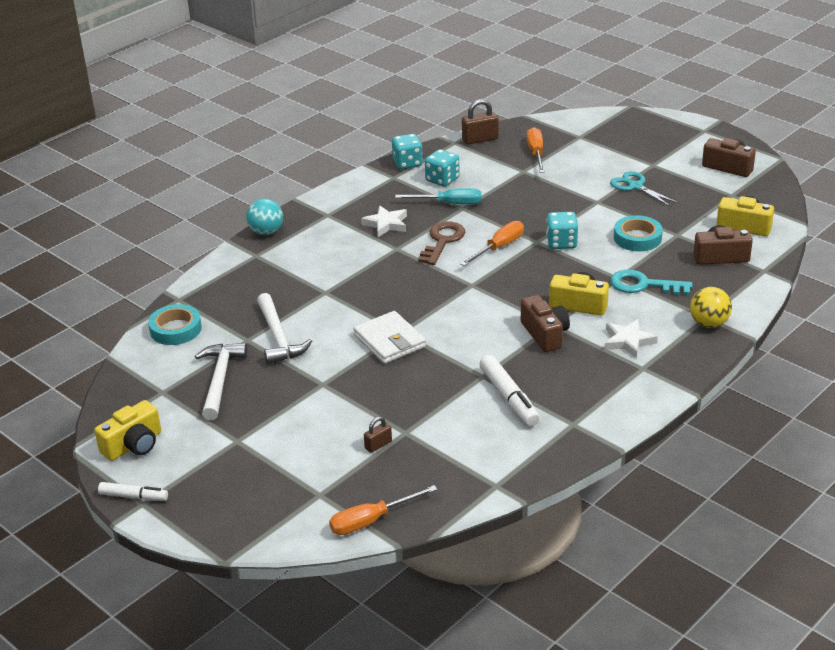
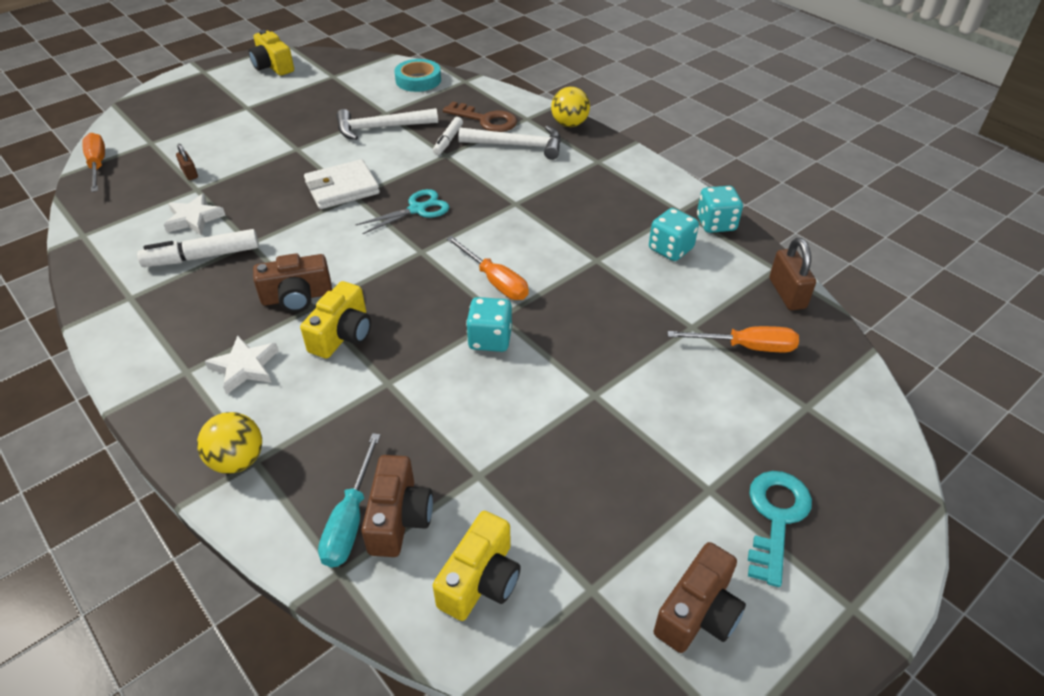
camera: 95 degrees right, 10 degrees up
white marker [98,482,168,501] -> white marker moved to [433,117,463,155]
white hammer [195,343,247,420] -> white hammer moved to [458,126,561,160]
turquoise ball [246,198,283,235] -> yellow ball [551,87,590,127]
white star [361,206,407,237] -> white star moved to [164,193,226,235]
turquoise screwdriver [395,188,482,204] -> turquoise screwdriver moved to [318,433,381,567]
brown key [418,221,465,265] -> brown key moved to [443,101,517,132]
turquoise scissors [610,171,679,206] -> turquoise scissors moved to [356,189,449,234]
turquoise key [610,270,693,295] -> turquoise key moved to [748,471,812,587]
turquoise tape [614,215,663,251] -> none

